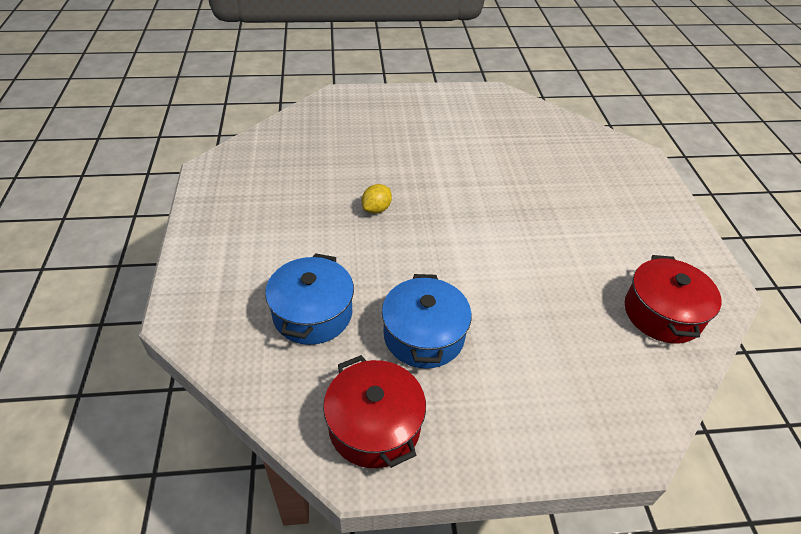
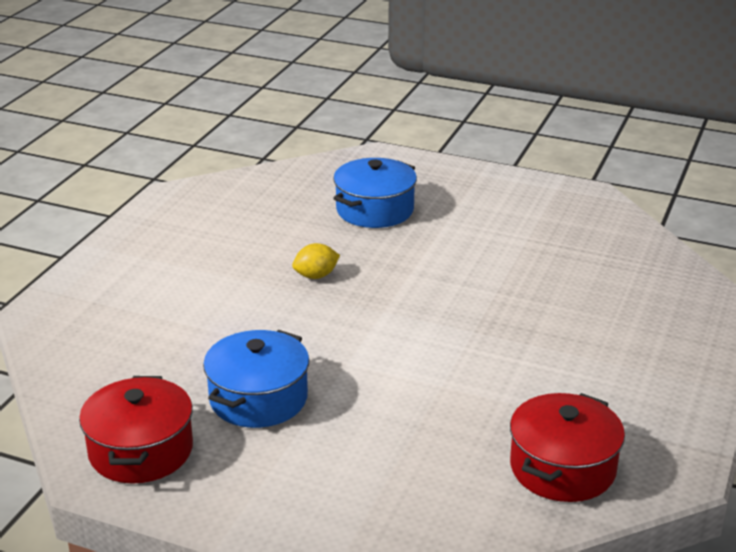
camera: 30 degrees right, 15 degrees down
blue pot [265,253,354,345] -> blue pot moved to [333,158,417,228]

